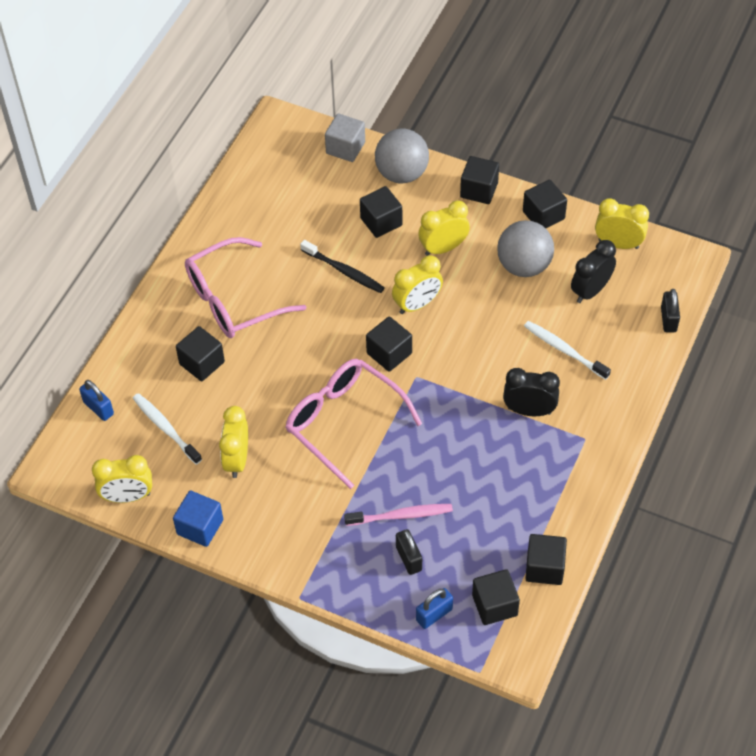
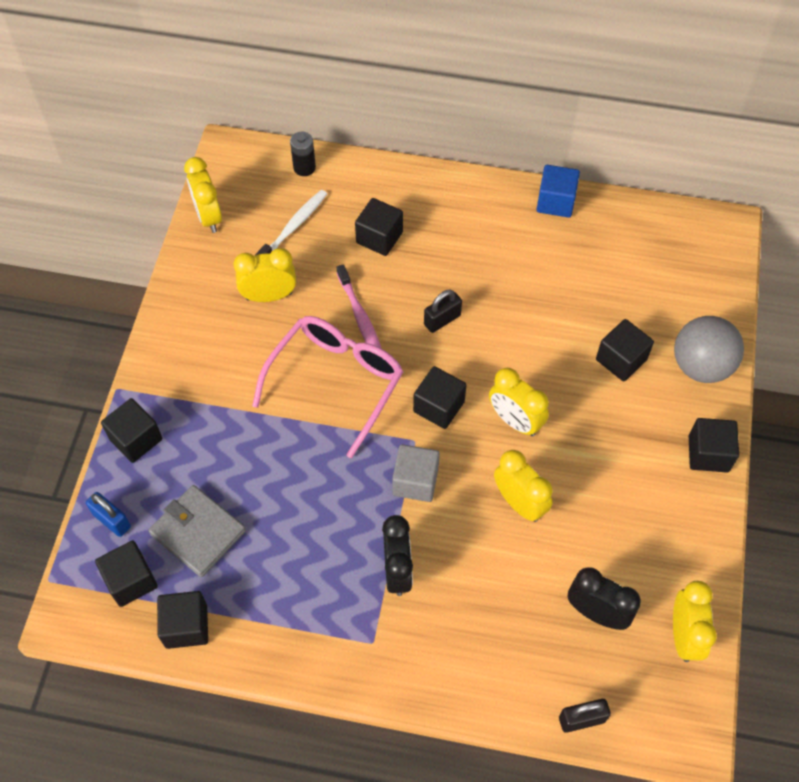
camera: 75 degrees right, 5 degrees up
blue padlock [79,380,114,421] -> black battery [290,132,316,176]
blue cube [173,491,223,547] -> blue cube moved to [536,165,580,218]
pink glasses [185,237,306,338] -> none
black toothbrush [300,240,385,293] -> none
grey cube [325,113,365,162] -> grey cube moved to [392,444,440,502]
pink toothbrush [344,504,453,526] -> pink toothbrush moved to [337,264,382,349]
black padlock [396,529,422,575] -> black padlock moved to [424,290,462,333]
yellow clock [418,200,470,256] -> yellow clock moved to [494,450,552,522]
grey ball [497,220,554,277] -> none
black cube [523,180,567,228] -> black cube moved to [101,398,162,463]
white toothbrush [524,321,611,380] -> none
none -> grey wallet [148,485,246,577]

